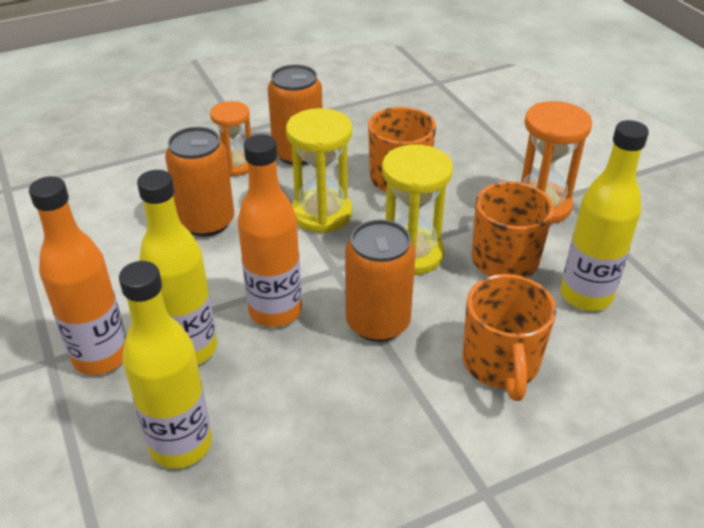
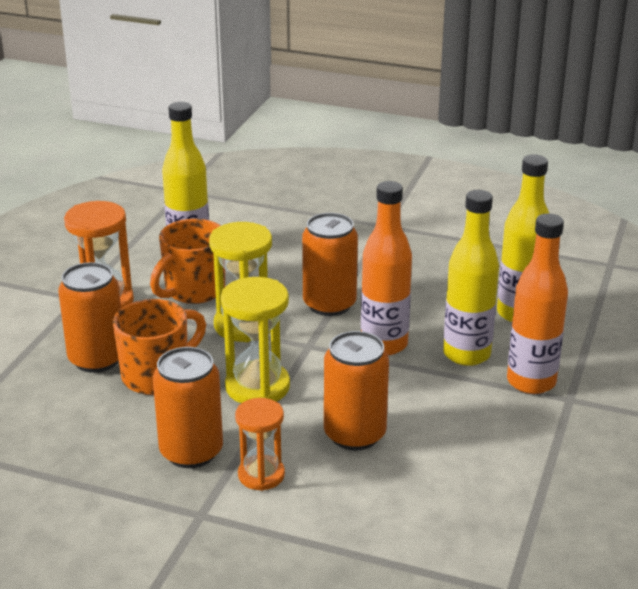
camera: 135 degrees left, 10 degrees down
orange mug [463,274,557,401] -> none
none -> orange can [58,262,121,373]

